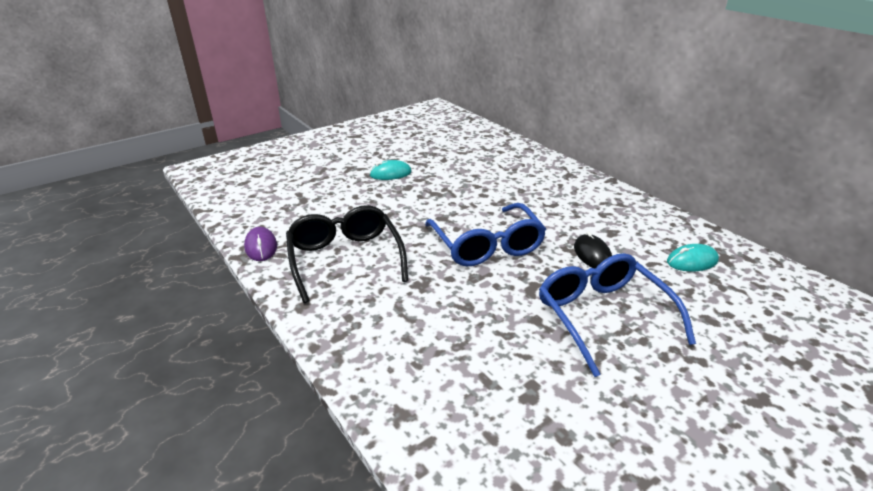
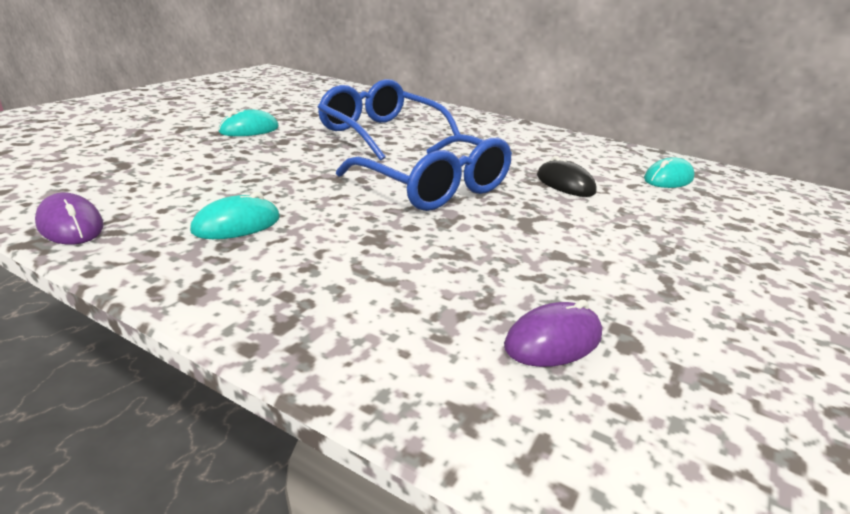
camera: 25 degrees left, 5 degrees down
black glasses [286,205,408,303] -> turquoise mouse [190,192,280,239]
blue glasses [539,253,696,377] -> blue glasses moved to [318,79,460,161]
none -> purple mouse [504,300,602,367]

